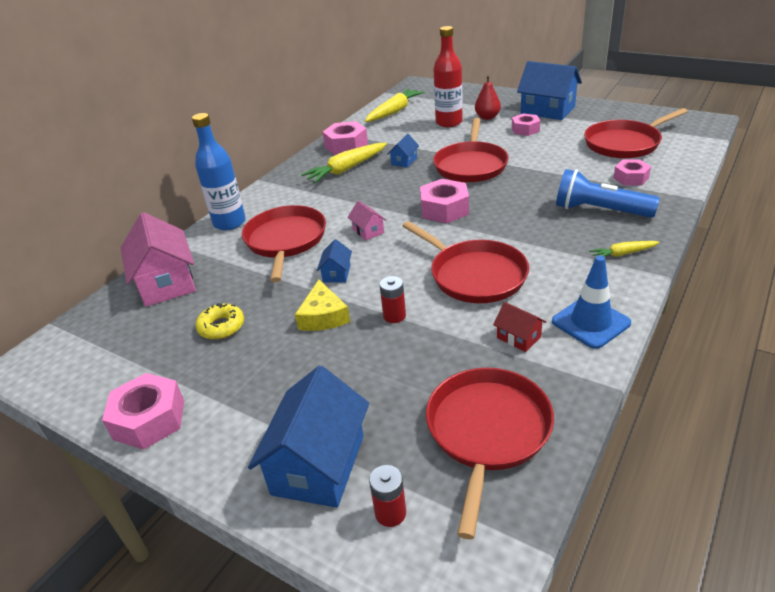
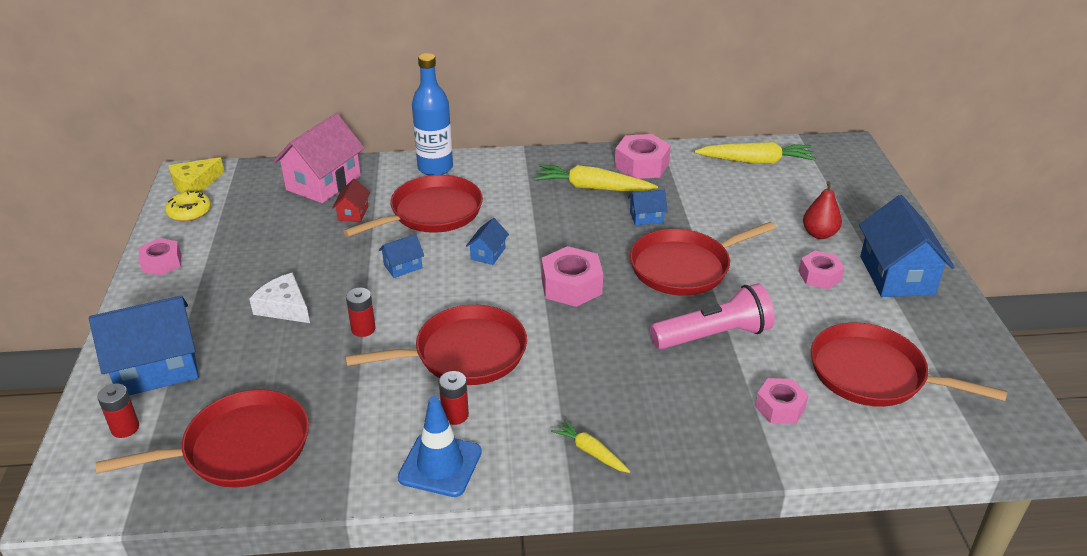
camera: 50 degrees right, 0 degrees up
pink nut [102,373,184,450] -> pink nut [138,238,181,275], size x0.66
yellow donut [195,303,244,340] -> yellow donut moved to [165,191,211,221]
yellow cheese [295,280,350,331] -> yellow cheese moved to [168,157,224,193]
pink house [348,201,386,240] -> blue house [466,218,509,265]
red pan [403,221,529,303] -> red pan turned 120 degrees counterclockwise [345,305,527,385]
red bottle [433,26,463,127] -> none
red house [493,302,546,352] -> red house moved to [332,179,370,222]
blue flashlight [556,169,660,218] -> none
none -> white cheese [249,273,310,323]
none -> red battery [439,371,469,425]
none -> pink flashlight [650,283,775,349]

